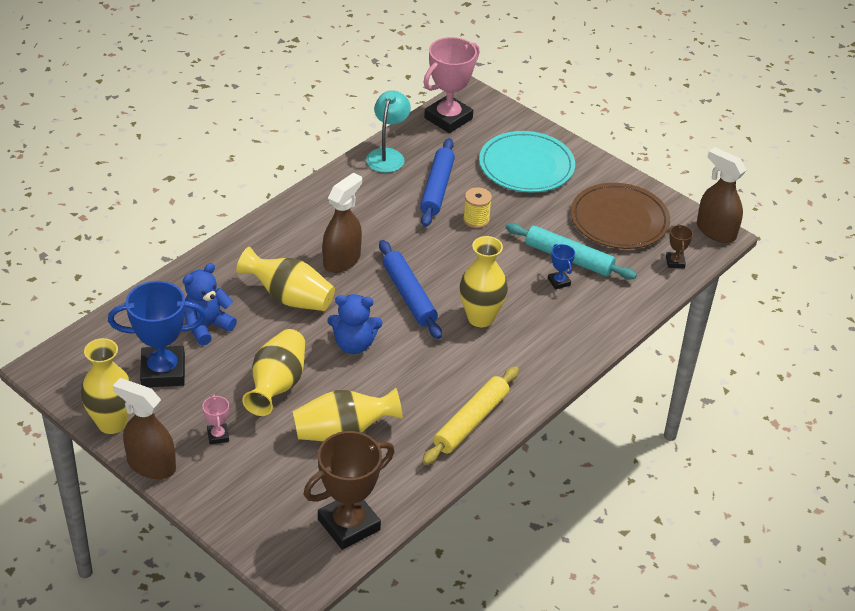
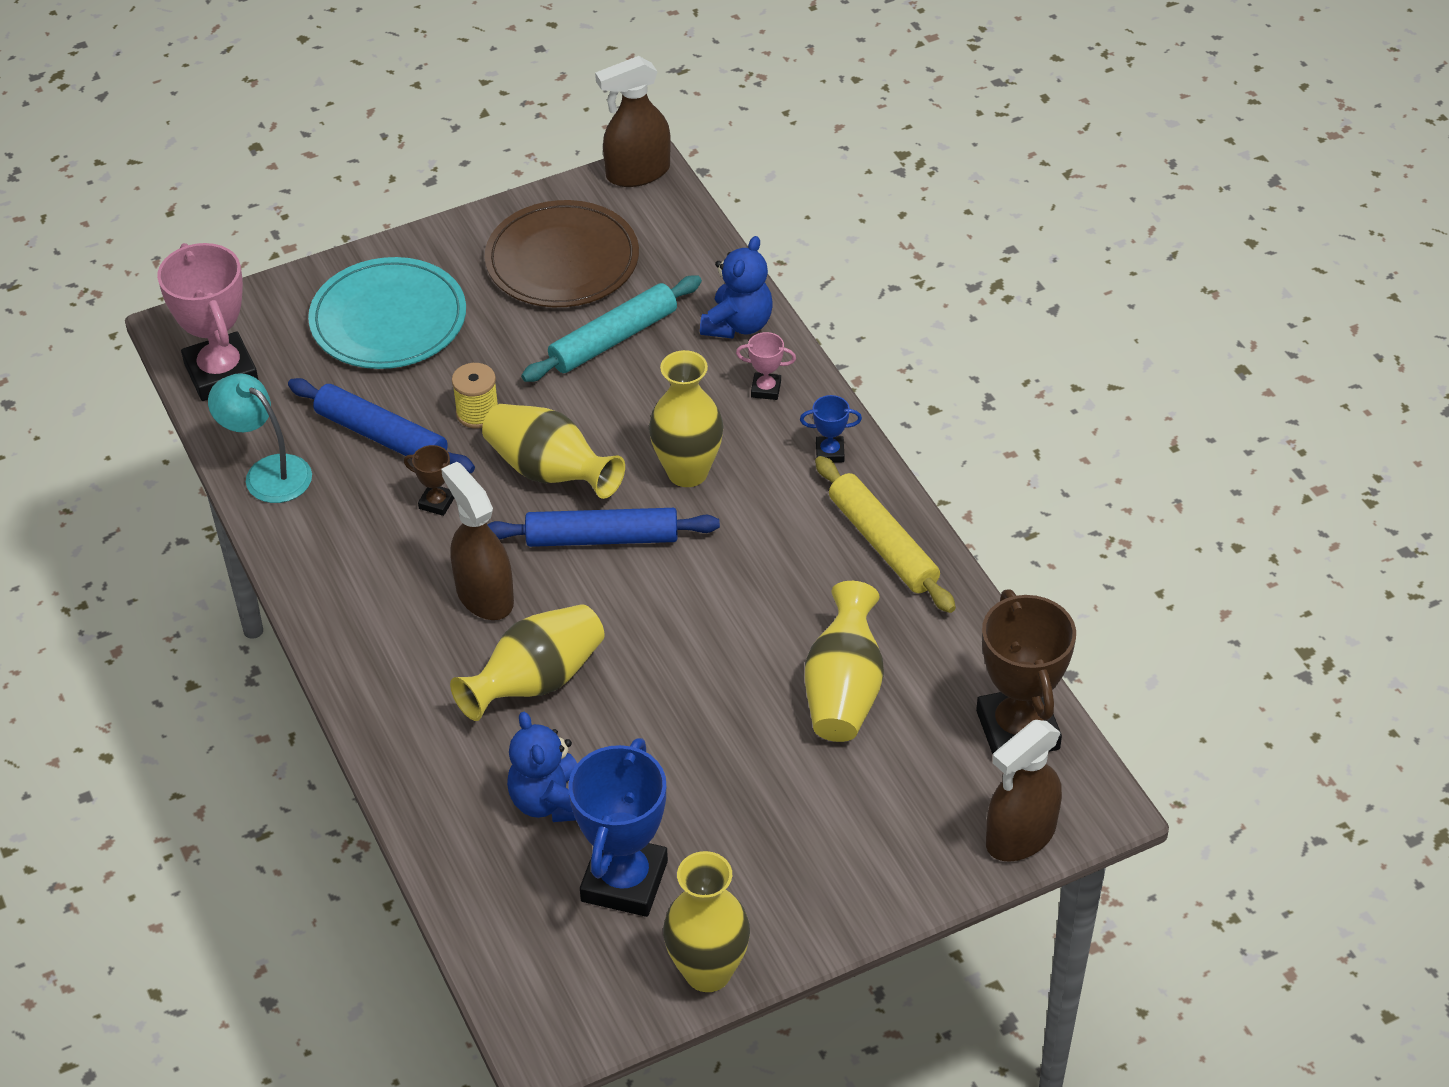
camera: 65 degrees left, 5 degrees up
brown spray bottle [113,378,176,479] -> brown spray bottle moved to [986,720,1062,862]
pink trophy [202,395,229,444] -> pink trophy moved to [736,332,796,400]
yellow vase [242,329,305,416] -> yellow vase moved to [482,404,625,499]
blue teddy bear [327,294,382,354] -> blue teddy bear moved to [700,236,773,339]
blue trophy [548,244,575,290] -> blue trophy moved to [800,395,862,463]
brown trophy [666,224,693,268] -> brown trophy moved to [404,445,454,516]

